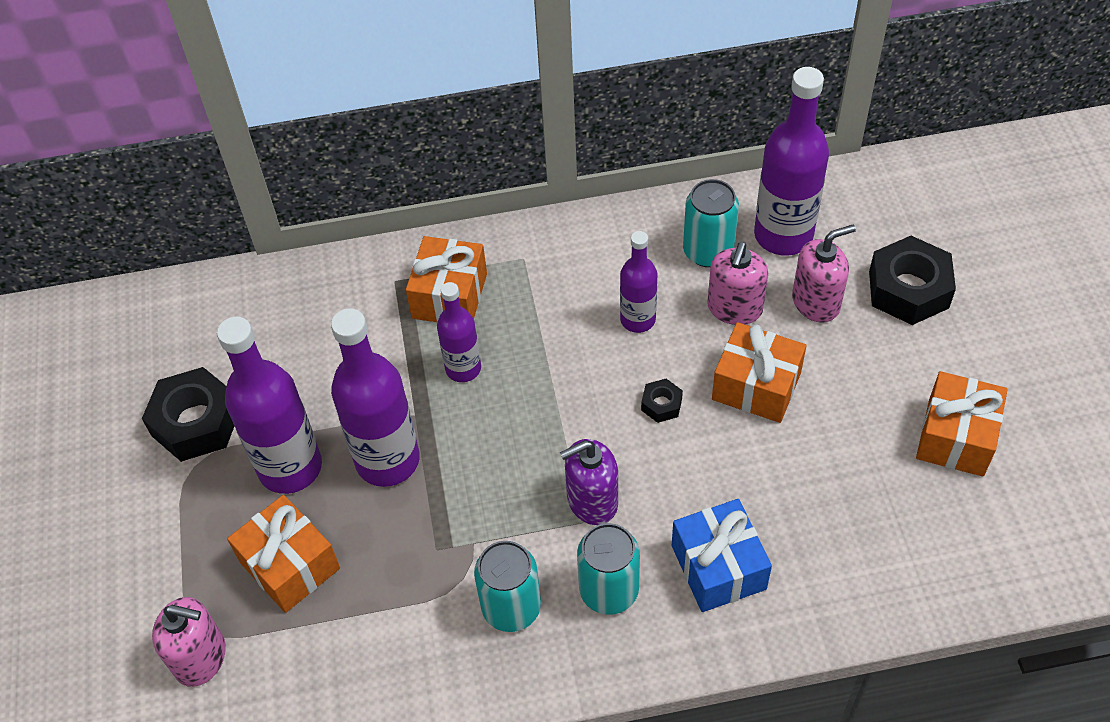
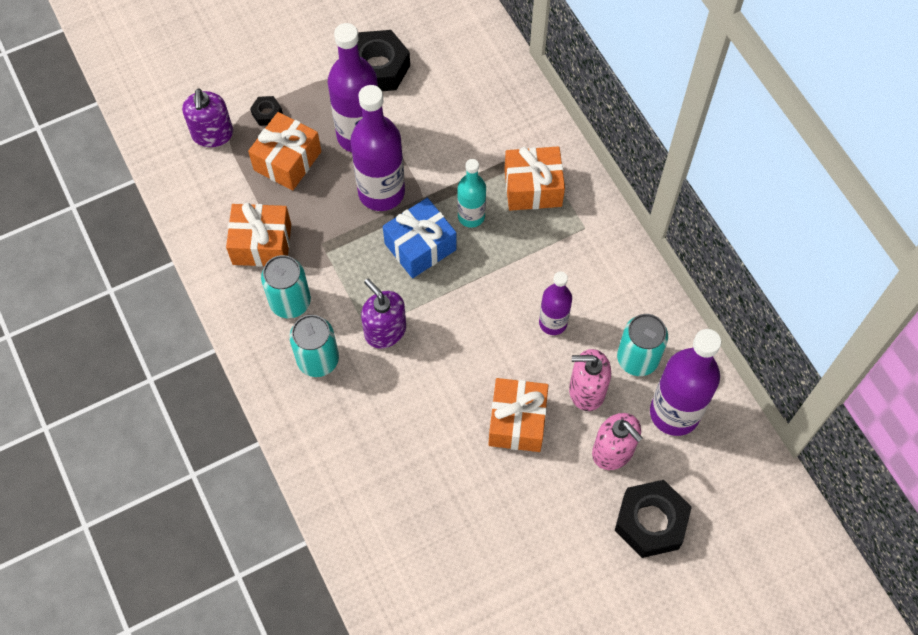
camera: 70 degrees right, 10 degrees up
pink soap dispenser [152,597,226,687] -> purple soap dispenser [182,88,233,147]
purple bottle [437,282,481,382] -> turquoise bottle [457,159,486,228]
black nut [641,379,683,423] -> black nut moved to [250,96,283,126]
blue gift [672,499,772,612] -> blue gift moved to [383,198,456,278]
orange gift [916,371,1008,477] -> orange gift moved to [226,203,291,267]

